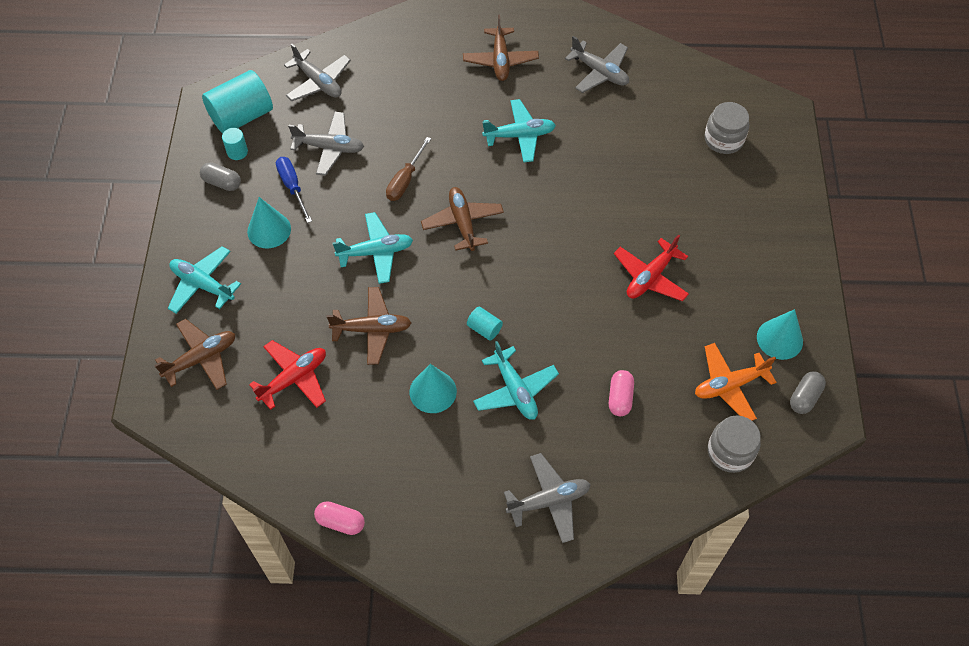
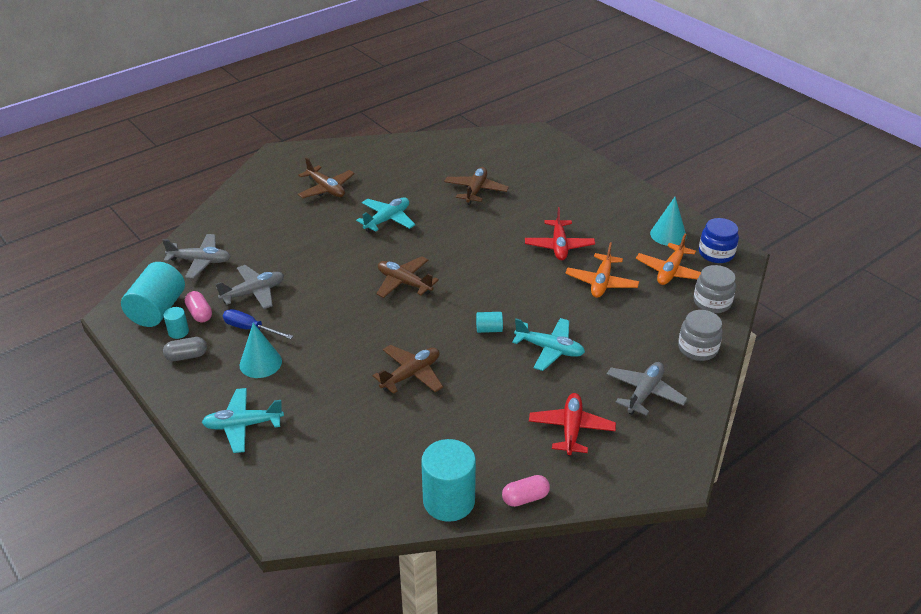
camera: 40 degrees left, 20 degrees down
brown plane [154,319,235,390] -> brown plane moved to [444,167,509,205]
red plane [249,340,326,410] -> red plane moved to [529,393,616,456]
turquoise plane [333,212,413,284] -> none
brown screwdriver [386,137,431,201] -> none
turquoise cone [410,364,457,413] -> none
grey plane [565,36,629,93] -> none
pink capsule [609,370,634,416] -> pink capsule moved to [185,291,212,323]
grey jar [704,102,749,154] -> grey jar moved to [678,310,723,361]
grey capsule [790,371,826,414] -> blue jar [699,218,739,263]
none -> turquoise cylinder [421,439,476,522]
none -> orange plane [565,242,639,298]

